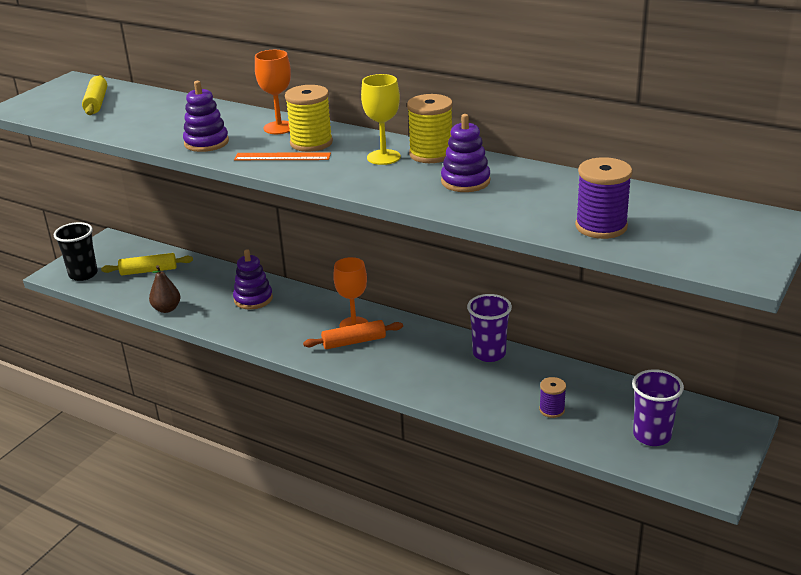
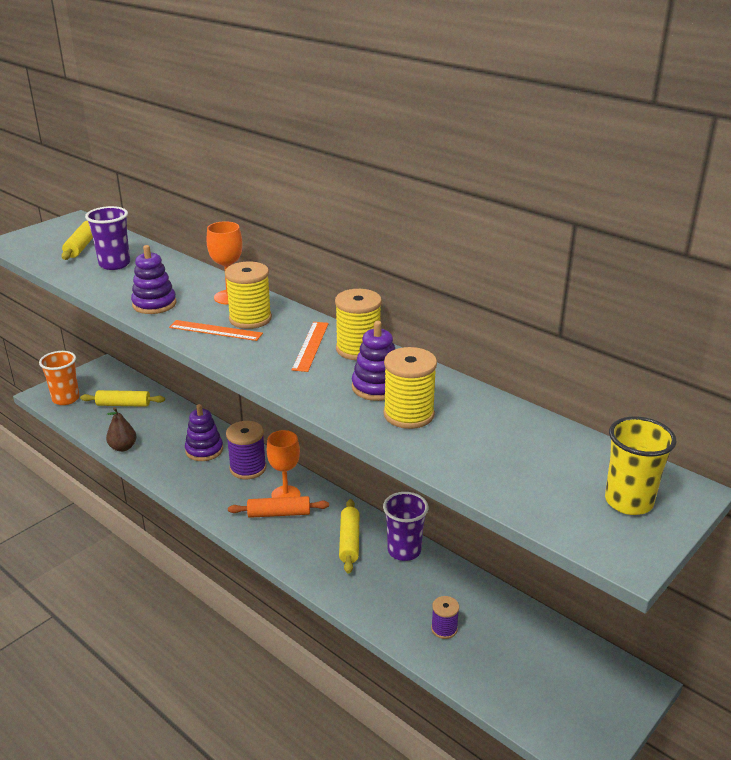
camera: 10 degrees right, 0 degrees up
black cup [54,222,98,281] -> orange cup [39,351,80,405]
yellow goblet [361,74,401,165] -> orange ruler [292,322,329,372]
purple spool [575,157,632,239] -> purple spool moved to [226,421,266,479]
purple cup [632,369,684,446] -> purple cup moved to [85,206,130,270]
none -> yellow rolling pin [339,499,359,574]
none -> yellow spool [383,347,437,429]
none -> yellow cup [605,416,677,515]

